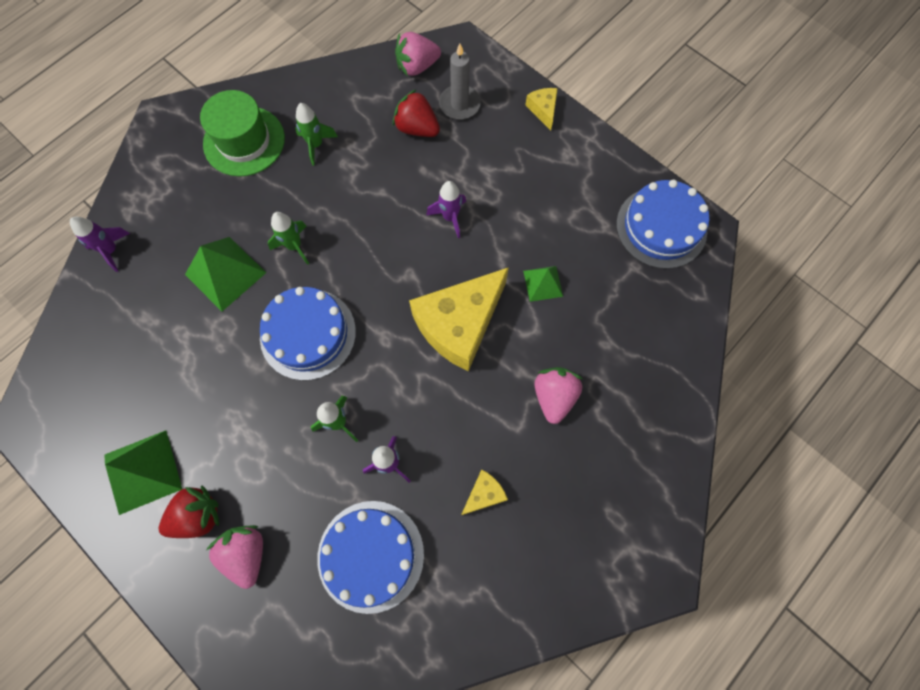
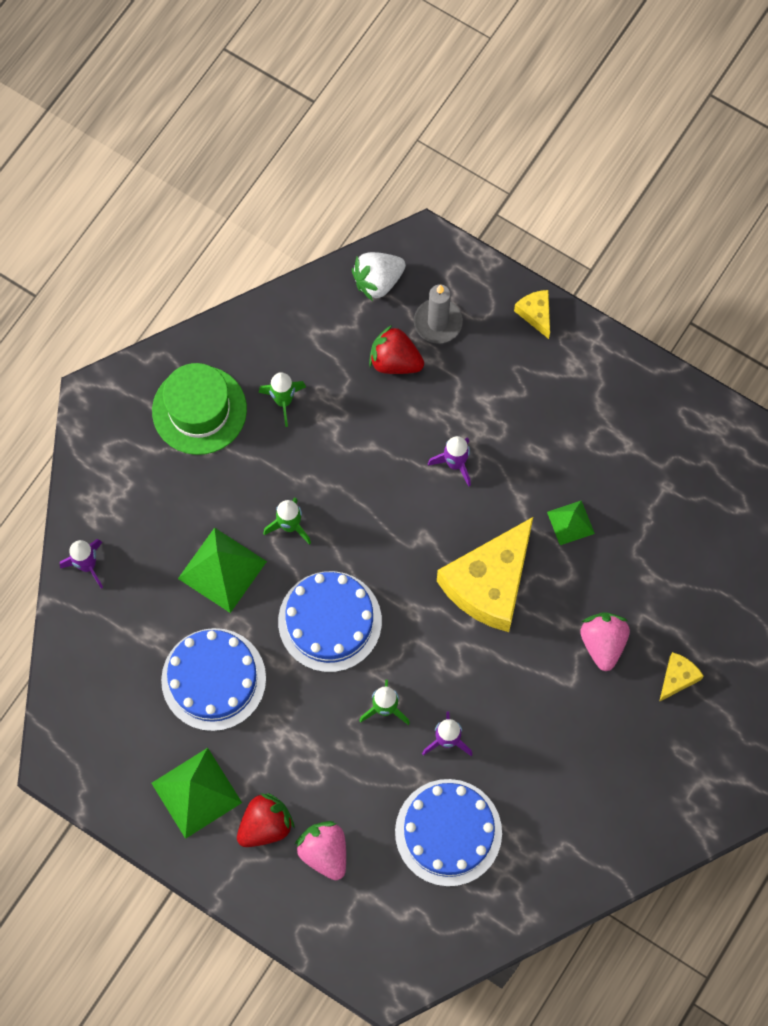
camera: 10 degrees left, 0 degrees up
pink strawberry [395,32,441,76] -> white strawberry [352,252,406,301]
yellow cheese [461,469,508,515] -> yellow cheese moved to [659,652,704,702]
blue cake [616,180,709,269] -> blue cake moved to [161,628,266,731]

